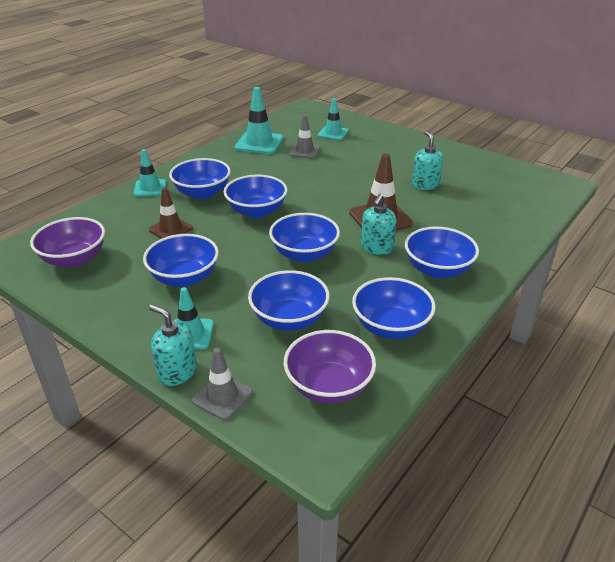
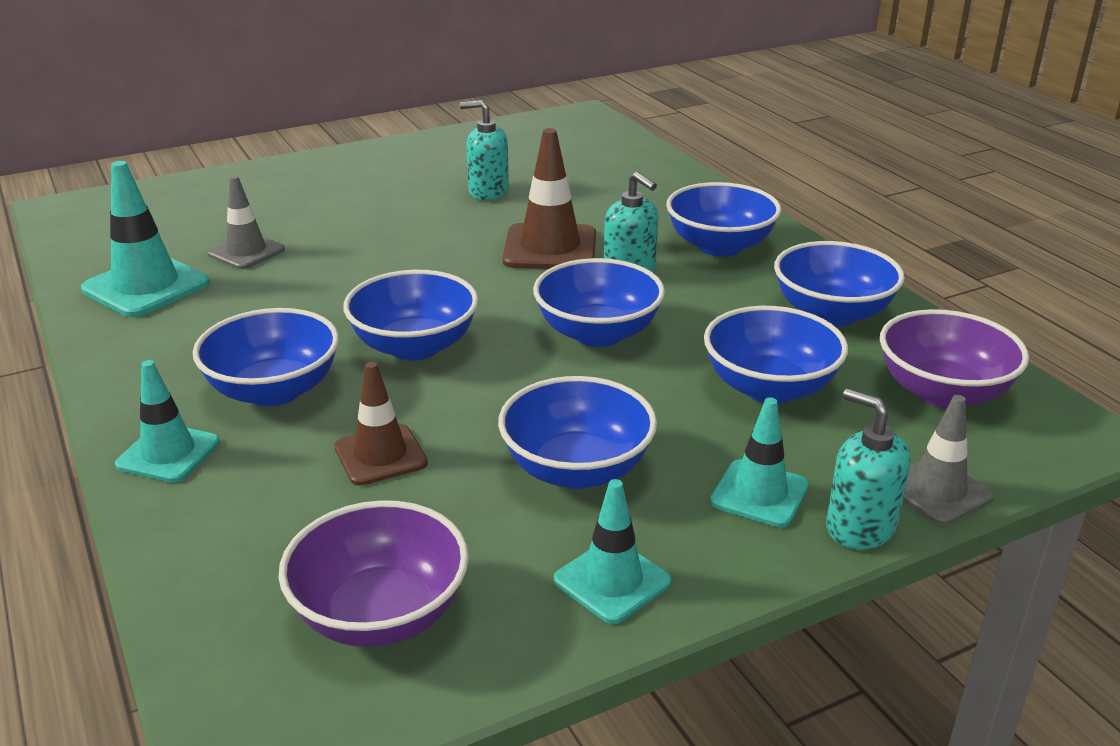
camera: 65 degrees left, 5 degrees down
turquoise soap dispenser [149,305,197,386] -> turquoise soap dispenser turned 75 degrees clockwise [826,389,911,549]
turquoise traffic cone [318,98,349,140] -> turquoise traffic cone moved to [554,479,671,624]

